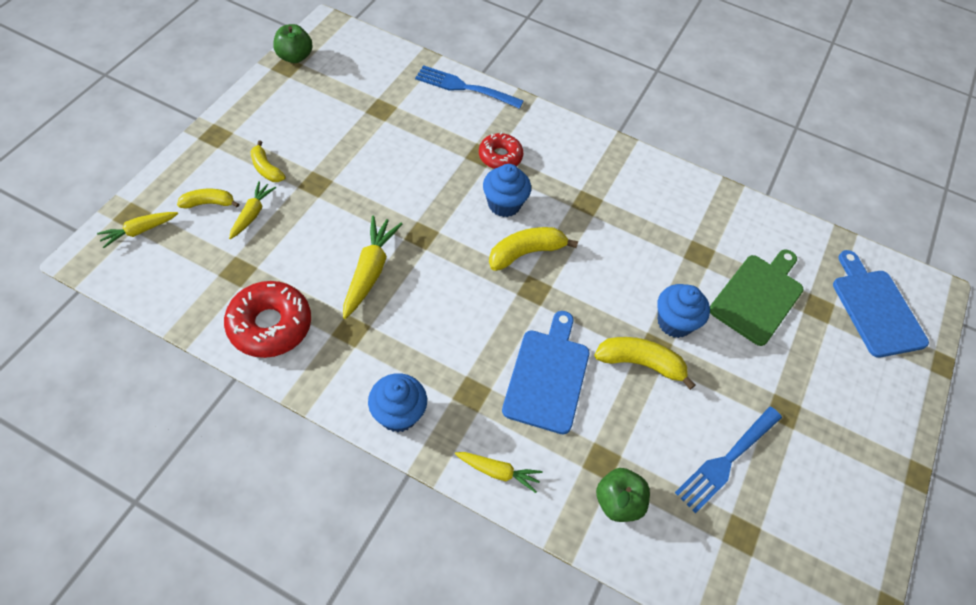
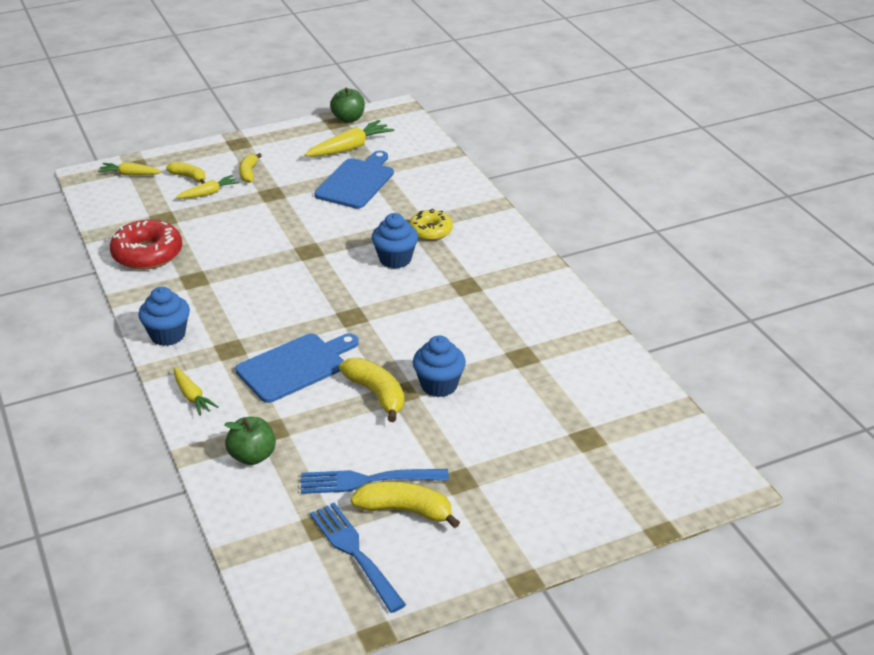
camera: 45 degrees right, 20 degrees down
yellow carrot [343,216,402,319] -> yellow carrot moved to [305,120,394,157]
blue fork [415,65,524,109] -> blue fork moved to [310,503,406,613]
red donut [479,132,523,169] -> yellow donut [409,208,453,241]
yellow banana [489,227,578,271] -> yellow banana moved to [351,481,460,528]
green cutting board [710,249,803,346] -> none
blue cutting board [833,250,929,358] -> blue cutting board moved to [314,151,394,209]

